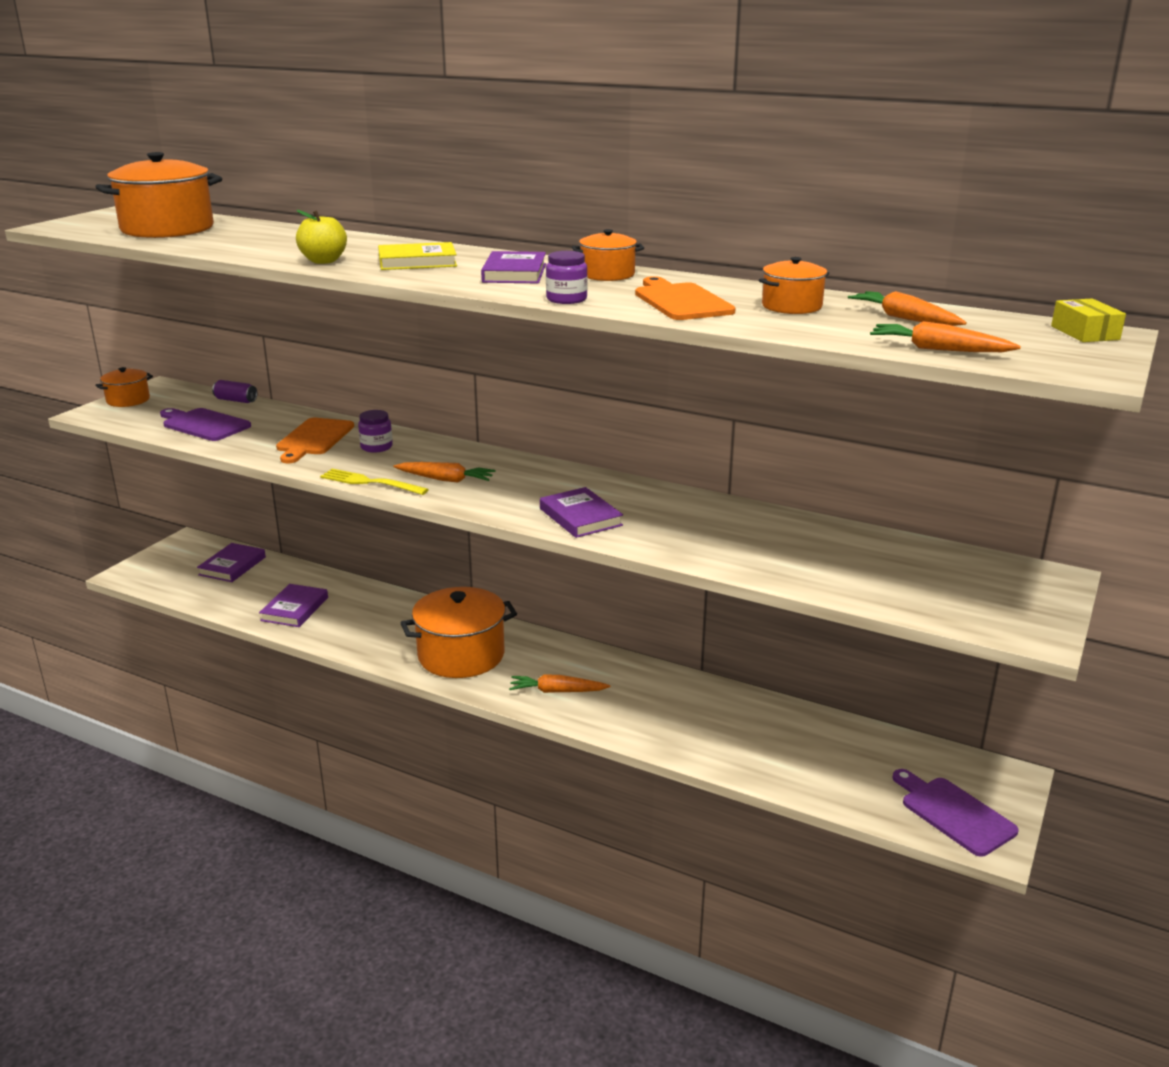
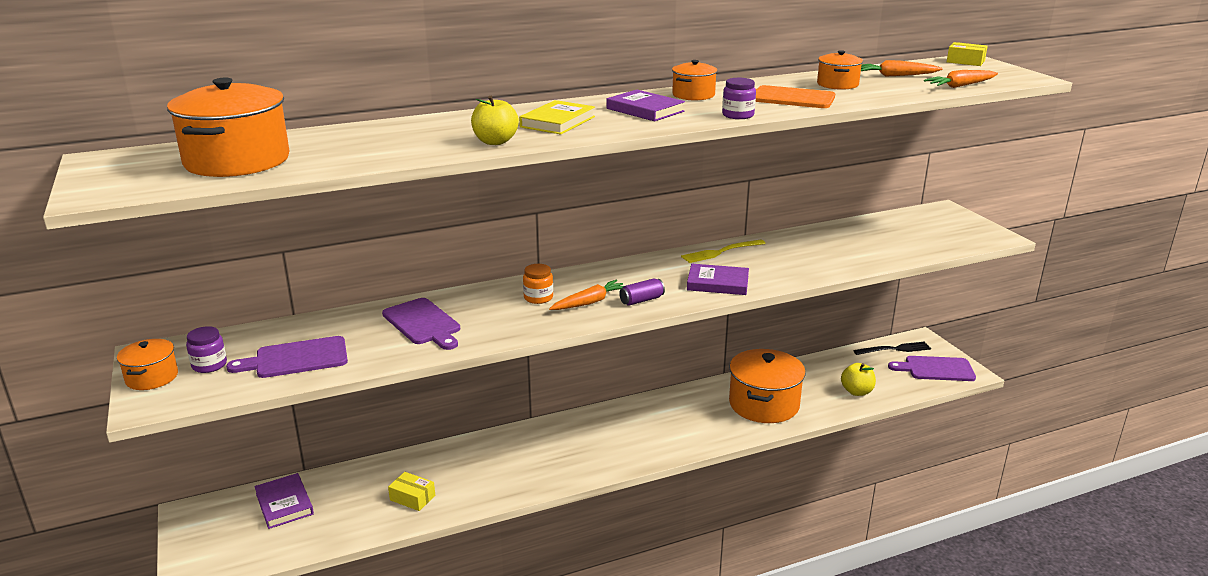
camera: 50 degrees left, 0 degrees up
purple can [212,380,257,403] -> purple can moved to [619,279,665,306]
purple book [259,584,328,627] -> yellow box [388,472,435,511]
orange cutting board [276,418,354,463] -> purple cutting board [382,298,460,350]
yellow fork [320,469,429,495] -> yellow fork moved to [681,239,766,263]
purple jar [358,410,393,453] -> purple jar moved to [186,326,227,373]
orange pot [401,587,517,678] -> orange pot moved to [729,349,806,423]
orange carrot [509,674,610,693] -> none
none -> orange jar [523,264,553,304]
none -> yellow apple [841,363,876,396]
none -> black fork [853,341,931,355]

